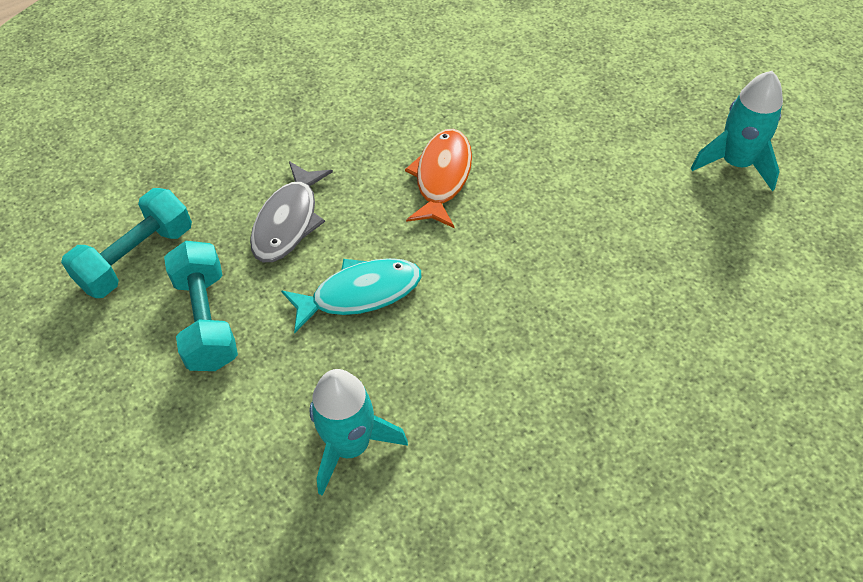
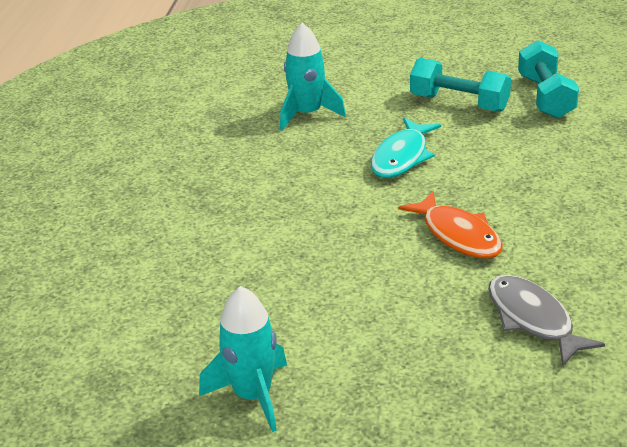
camera: 135 degrees right, 20 degrees down
grey fish [250,161,333,262] -> grey fish moved to [488,275,605,366]

